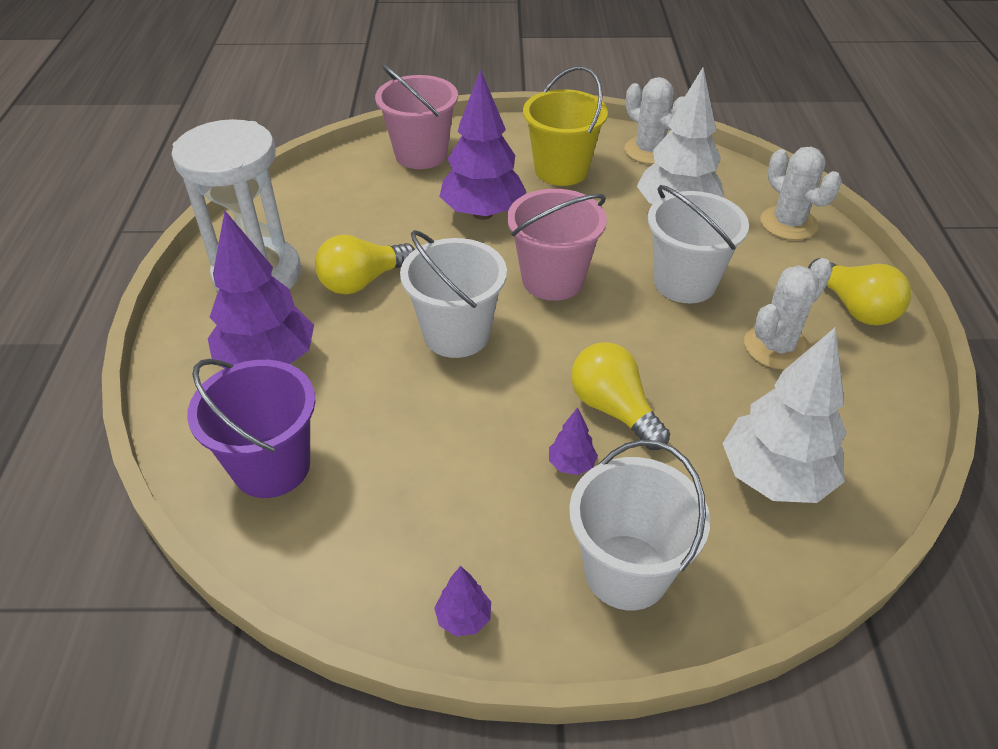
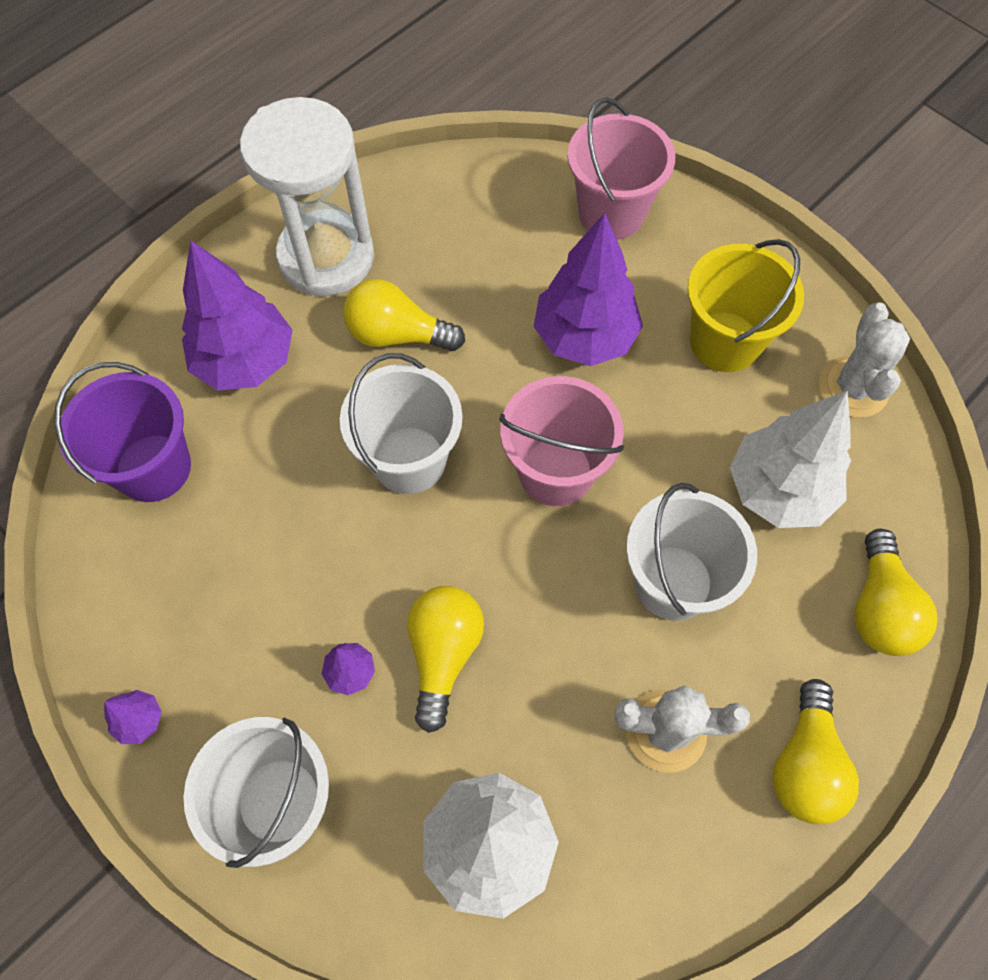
camera: 45 degrees right, 20 degrees up
white cactus [760,147,842,240] -> yellow light bulb [854,529,938,656]

